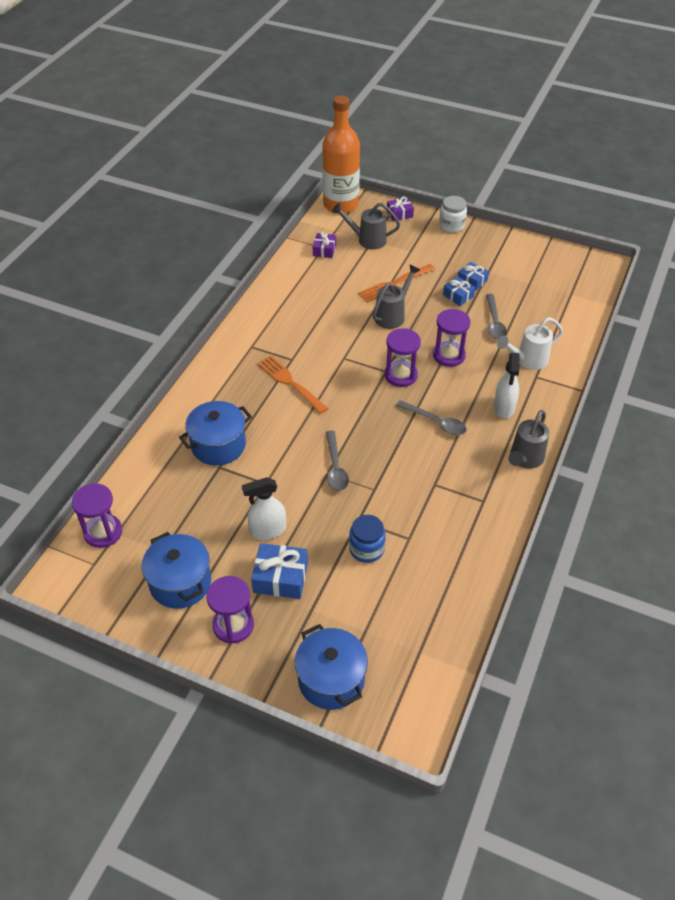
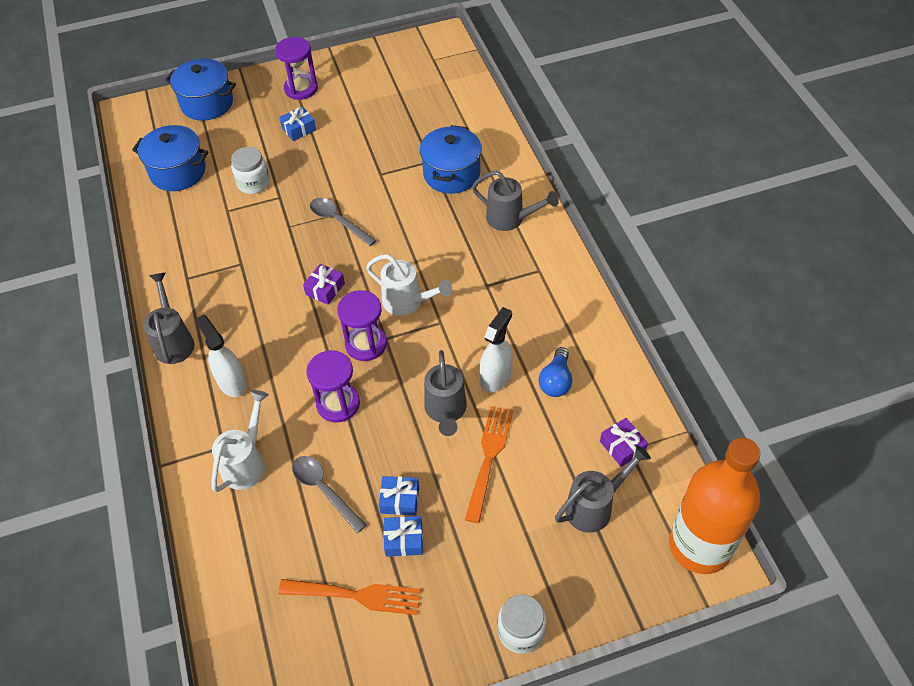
camera: 140 degrees right, 5 degrees up
purple hourglass [72,483,122,548] -> none
blue pot [142,532,211,609] -> blue pot moved to [132,125,208,191]
white spray bottle [242,477,286,540] -> white spray bottle moved to [479,307,512,393]
blue gift [251,543,308,599] -> blue gift [279,106,316,141], size x0.63
orange fork [257,356,328,414] -> orange fork moved to [278,579,421,615]
blue jar [349,515,386,563] -> white jar [231,147,270,194]
purple gift [387,197,414,222] -> purple gift moved to [303,264,345,305]
grey spoon [396,400,467,435] -> none
none -> white watering can [366,254,452,316]
none -> grey watering can [472,171,559,231]
none -> blue light bulb [539,347,572,397]

